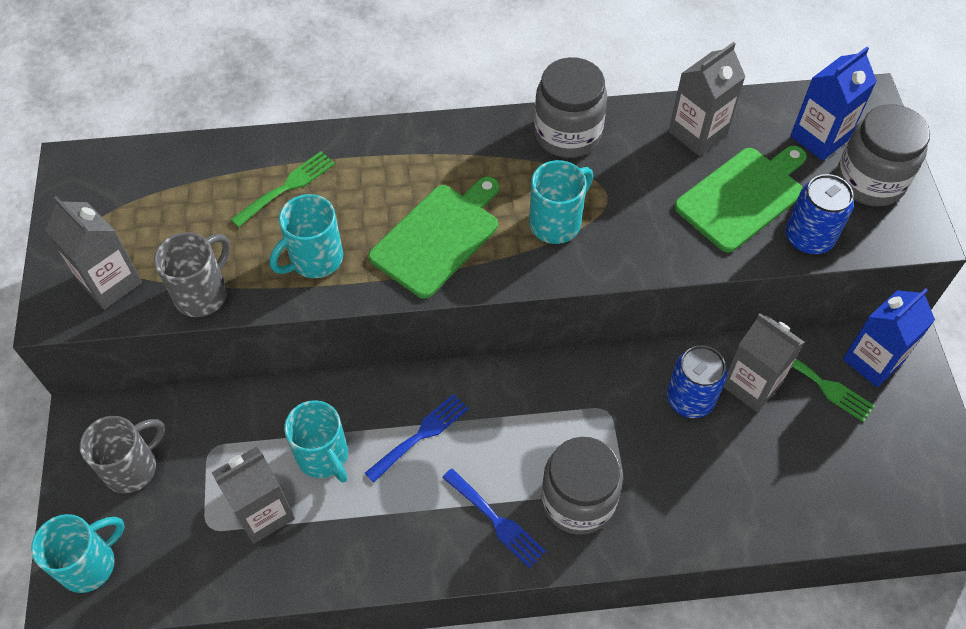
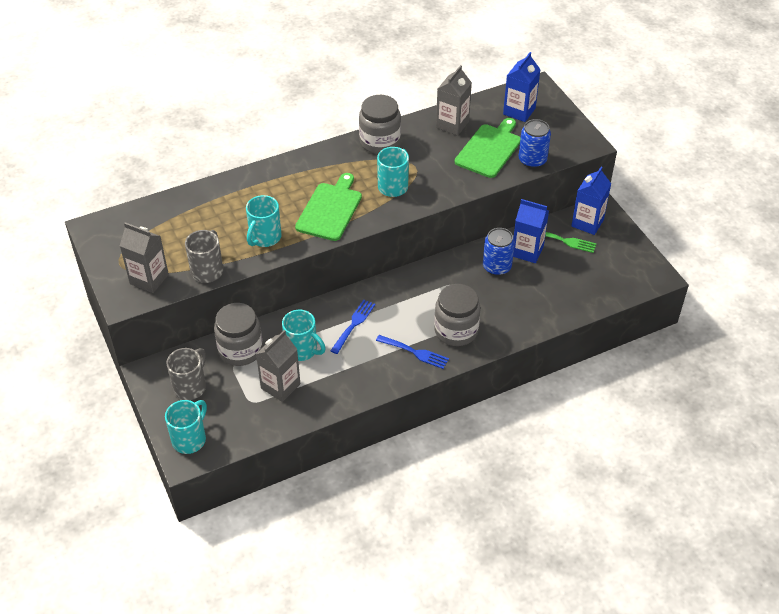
camera: 20 degrees left, 10 degrees down
green fork [231,151,335,227] -> none
grey carton [724,313,805,412] -> blue carton [513,199,549,263]
grey jar [837,104,930,206] -> grey jar moved to [214,303,263,366]

